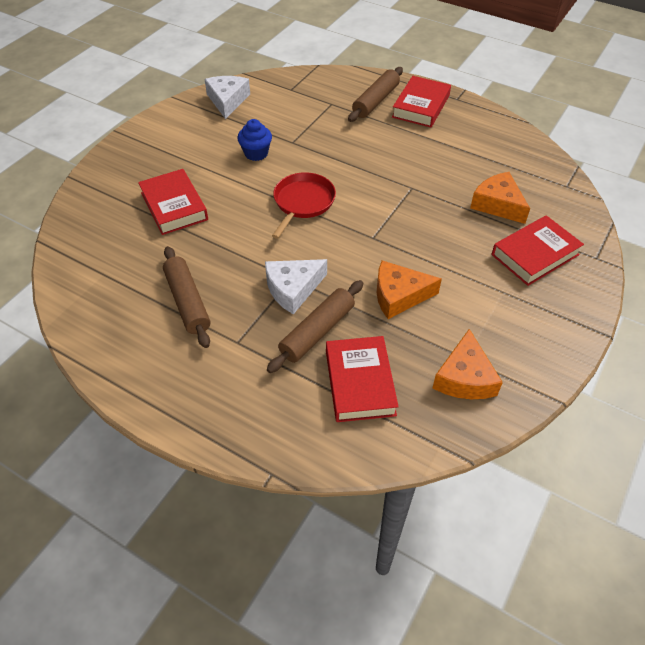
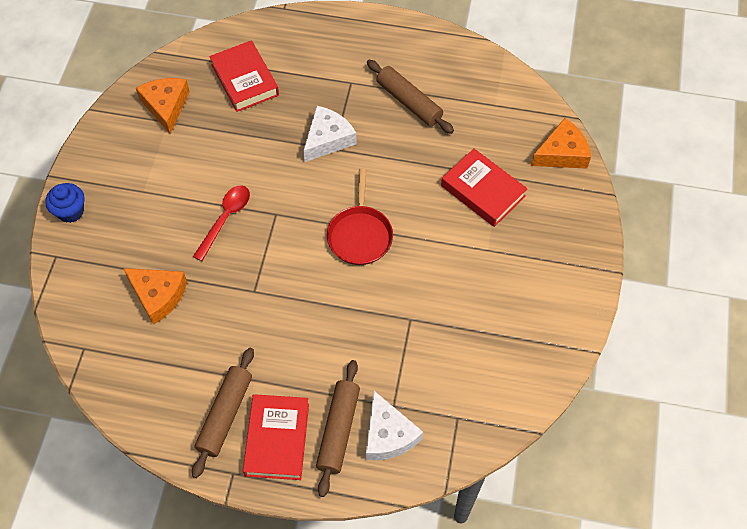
camera: 160 degrees right, 10 degrees up
white cheese [205,76,250,119] -> white cheese moved to [366,391,423,460]
blue cupcake [238,119,272,161] -> blue cupcake moved to [45,183,85,223]
brown rolling pin [267,280,363,373] -> brown rolling pin moved to [192,348,254,478]
orange cheese [377,261,442,319] -> orange cheese moved to [531,118,591,169]
red book [492,215,584,286] -> none
none -> red spoon [193,185,250,261]

